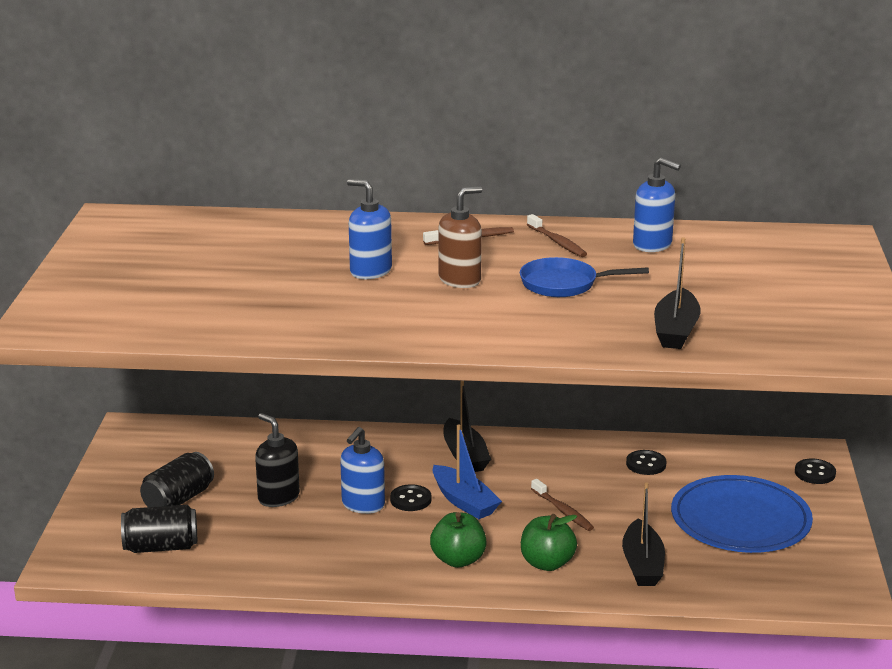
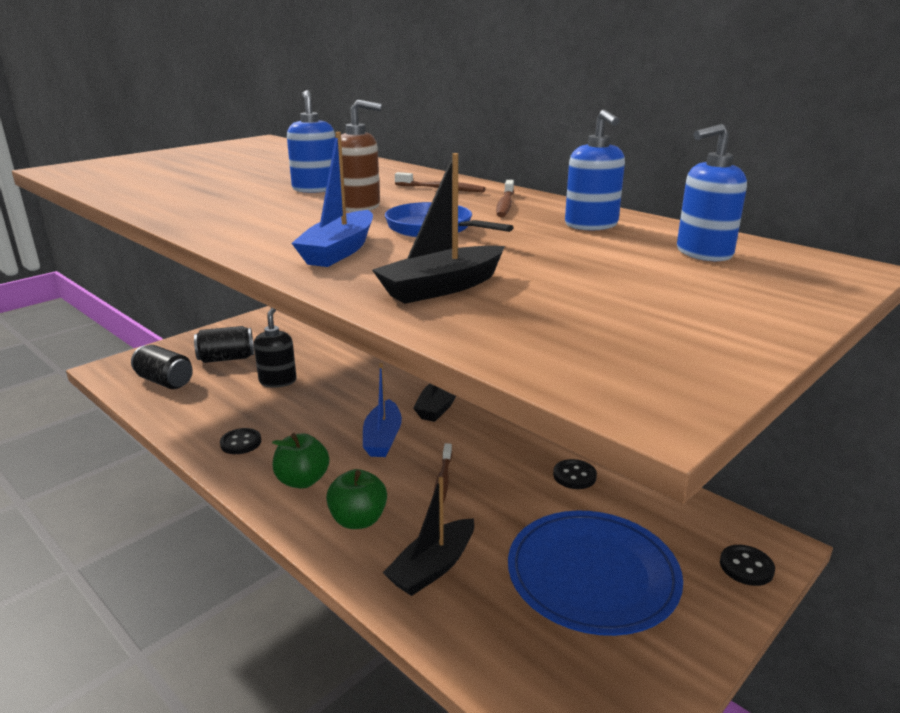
camera: 40 degrees right, 0 degrees up
blue soap dispenser [340,427,385,514] -> blue soap dispenser moved to [677,124,747,261]
black button [390,484,431,511] -> black button moved to [220,428,261,454]
none -> blue boat [292,132,373,267]

